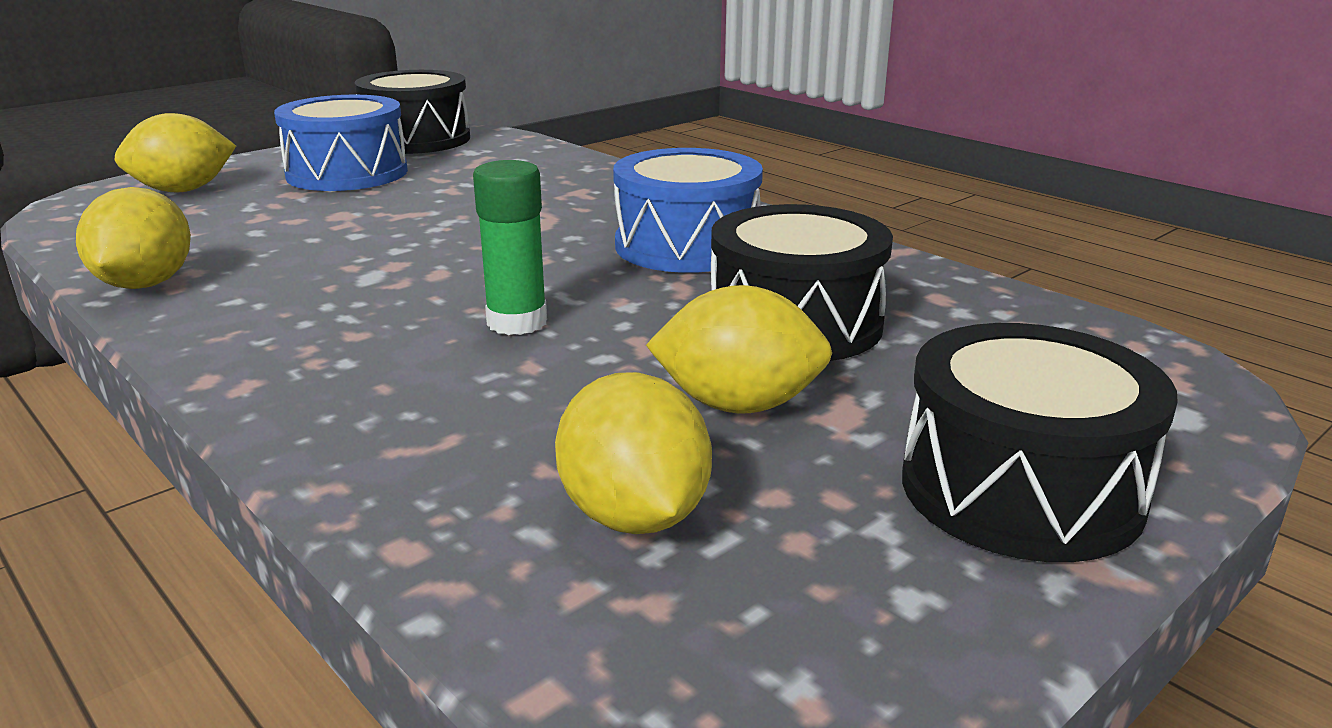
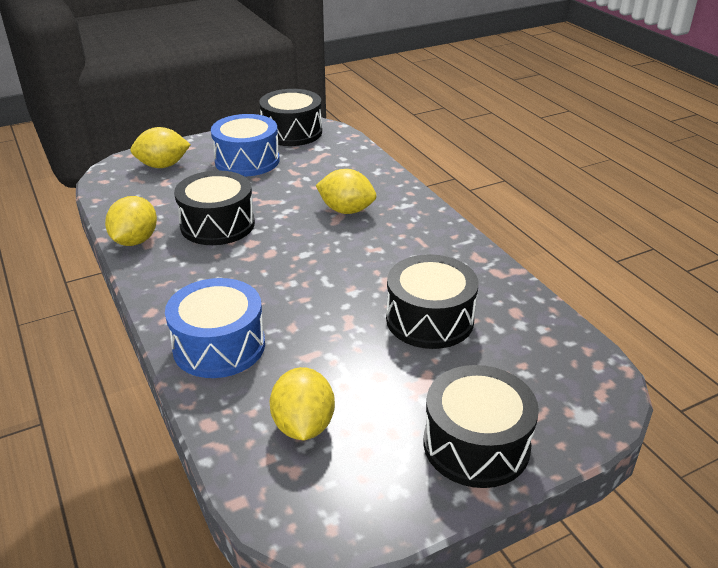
camera: 15 degrees right, 10 degrees up
green glue stick [473,160,547,335] -> none
blue drum [613,148,763,273] -> blue drum moved to [165,278,265,378]
yellow lemon [646,285,832,414] -> yellow lemon moved to [316,169,377,214]
none -> black drum [174,171,255,245]

